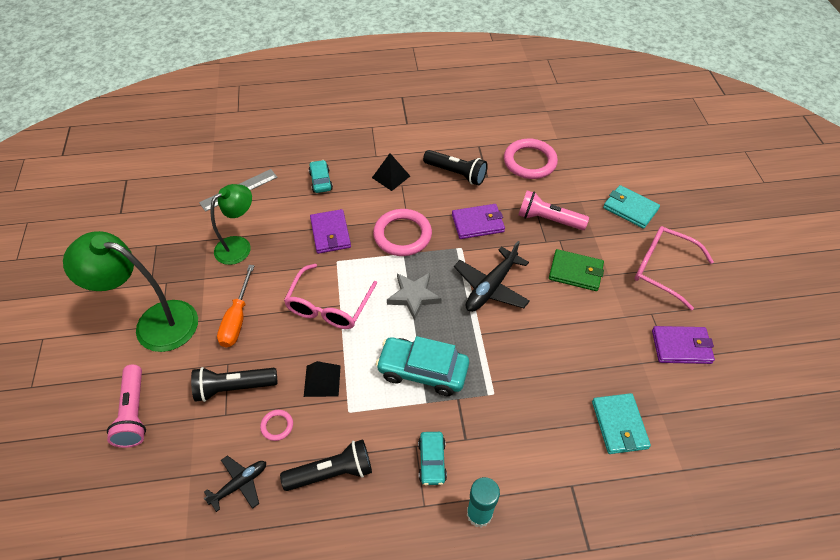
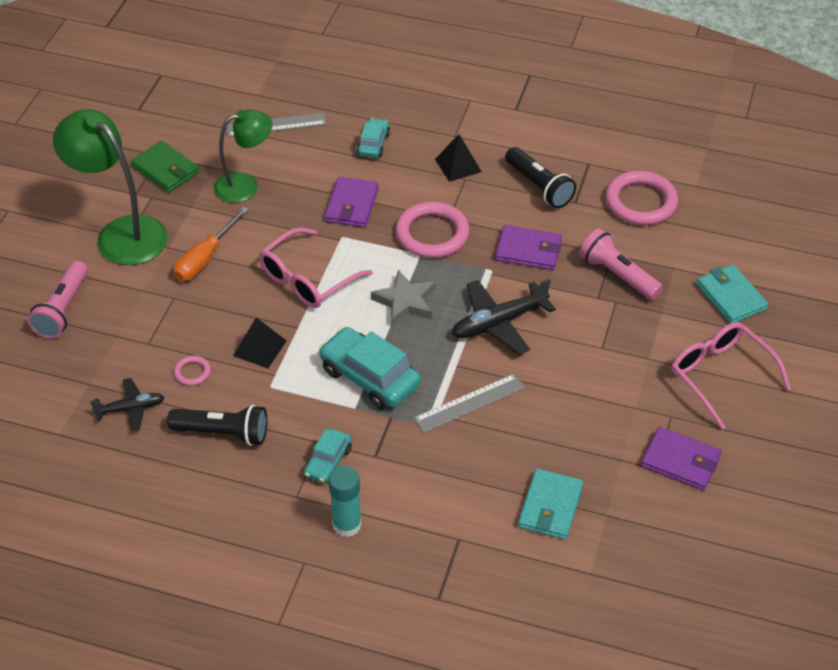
camera: 25 degrees right, 5 degrees down
black flashlight [191,367,277,402] -> none
green wallet [549,249,604,291] -> green wallet moved to [131,141,199,192]
none -> grey ruler [413,374,525,433]

